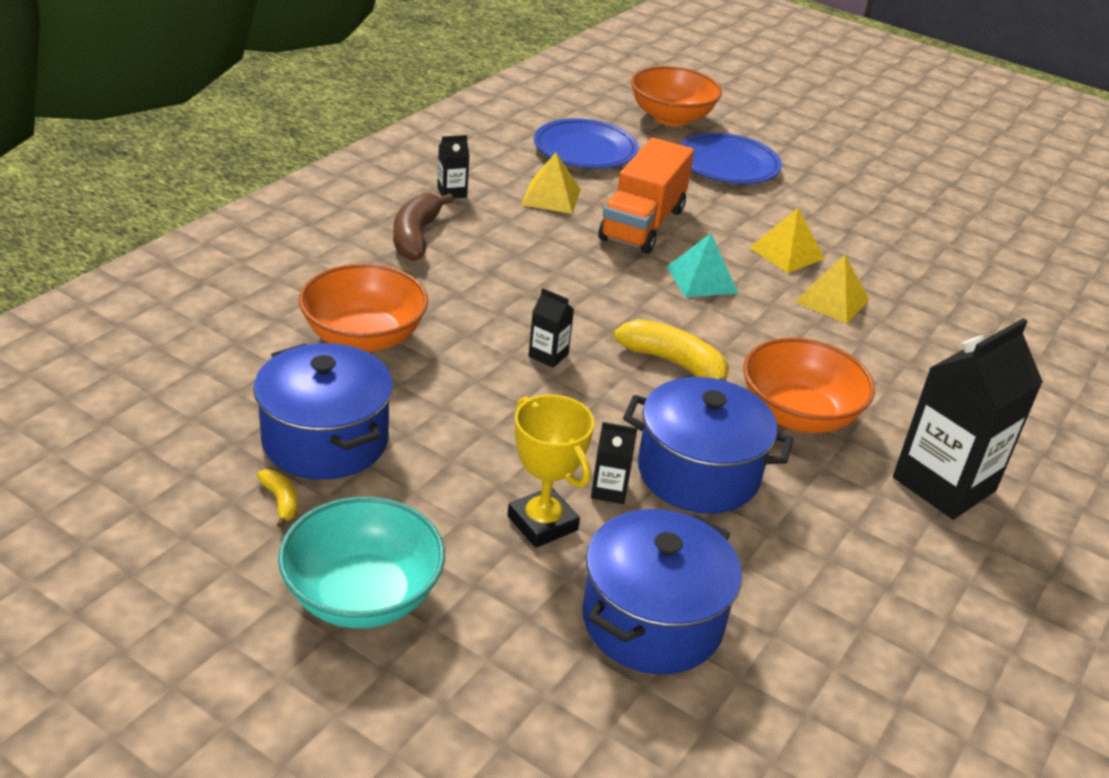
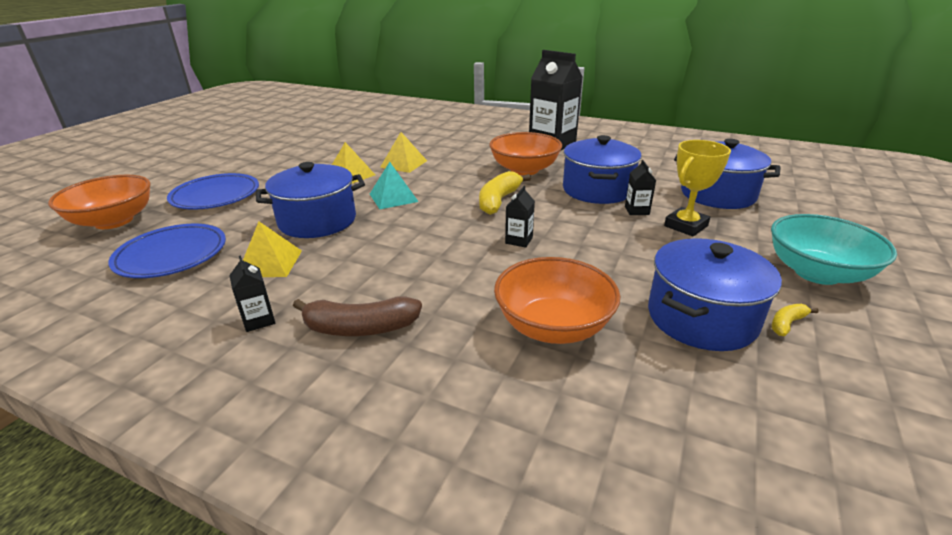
camera: 95 degrees left, 5 degrees down
orange truck [598,137,694,254] -> blue pot [256,162,365,238]

